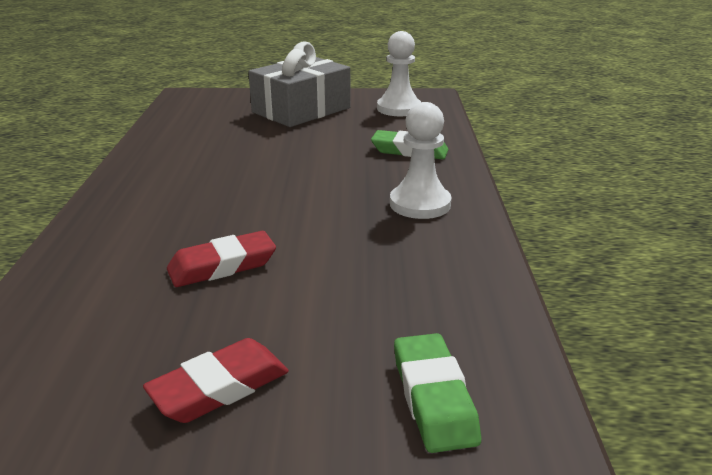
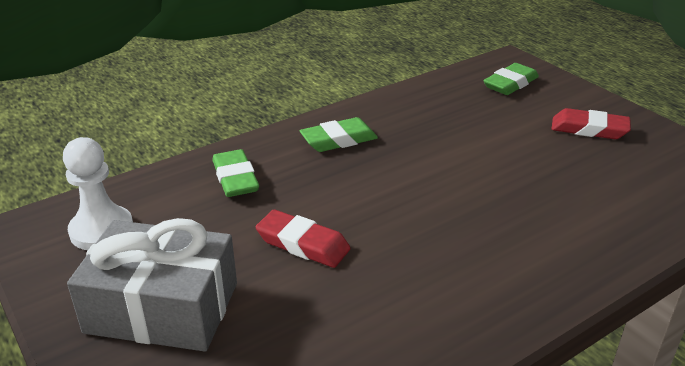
camera: 125 degrees left, 5 degrees up
red eraser [167,231,276,287] -> red eraser moved to [256,210,351,268]
white pawn [390,102,452,219] -> green eraser [300,117,378,152]

